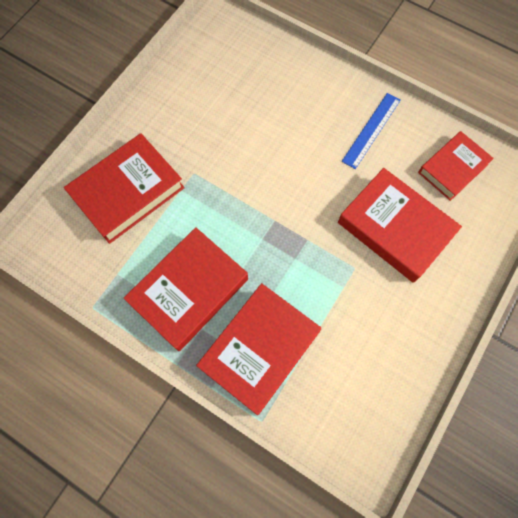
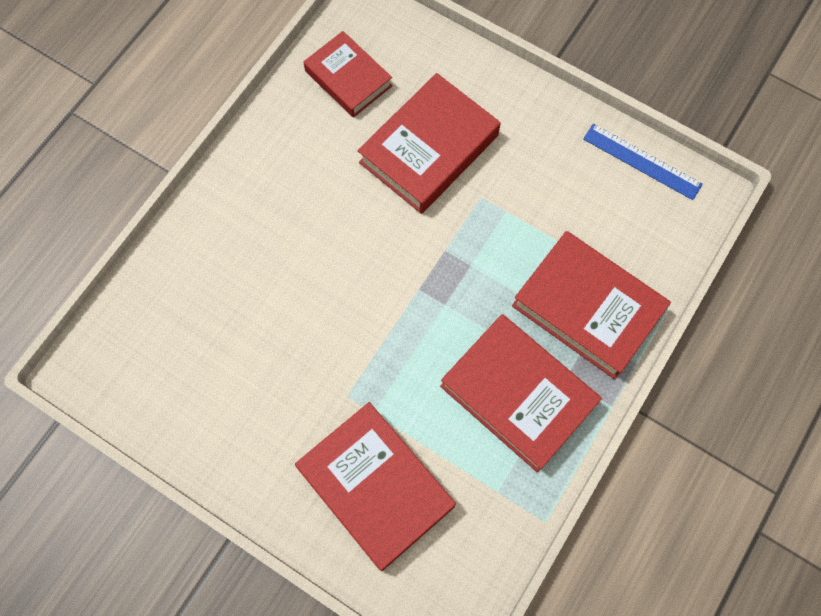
camera: 90 degrees left, 0 degrees up
blue ruler [342,93,401,169] -> blue ruler moved to [583,124,703,200]

